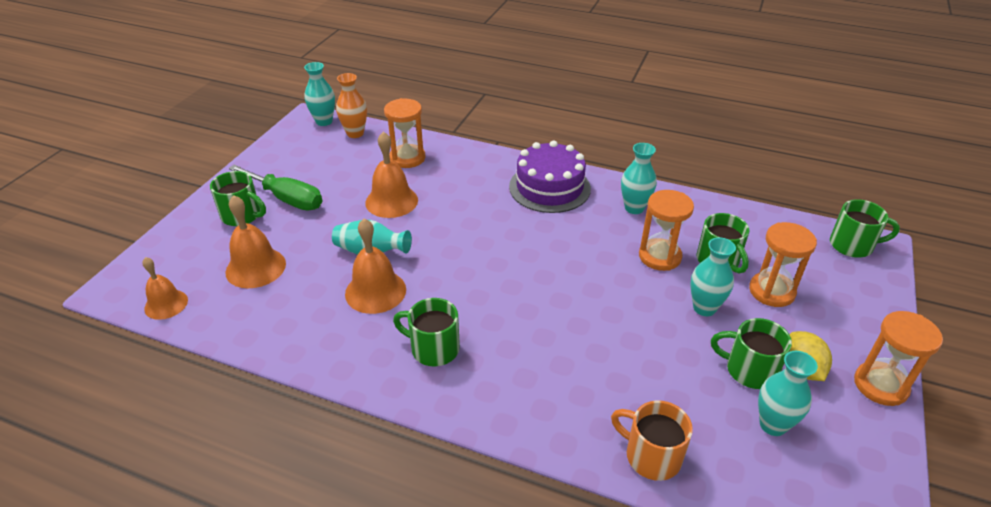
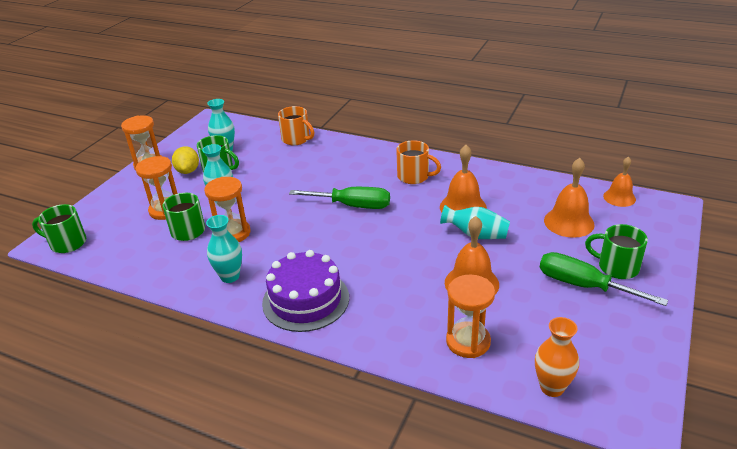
camera: 175 degrees left, 5 degrees down
turquoise vase [304,62,335,126] -> none
green mug [393,298,460,366] -> orange mug [396,140,441,184]
none -> green screwdriver [289,187,390,209]

